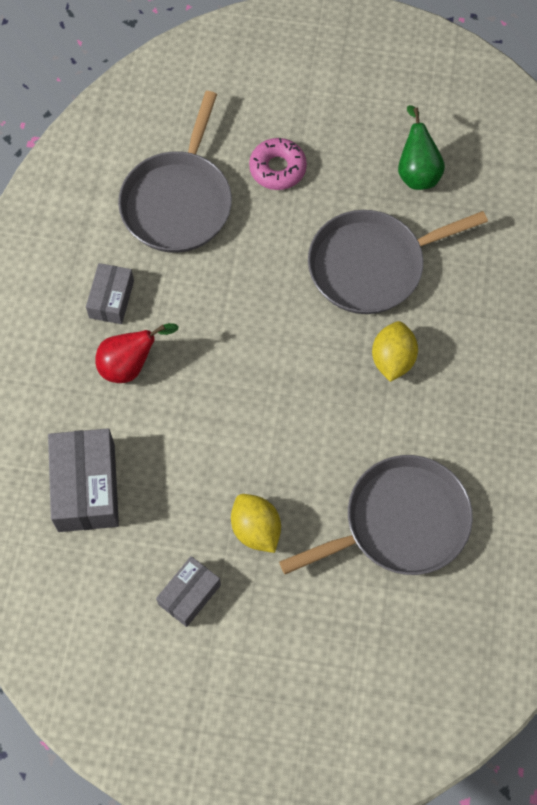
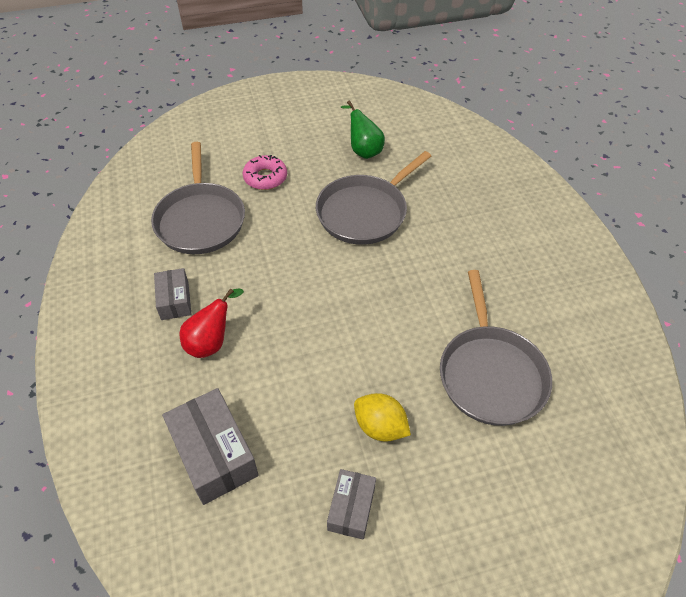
camera: 25 degrees left, 15 degrees down
grey pan [279,455,473,575] -> grey pan turned 135 degrees clockwise [440,270,552,426]
yellow lemon [372,321,418,382] -> none

